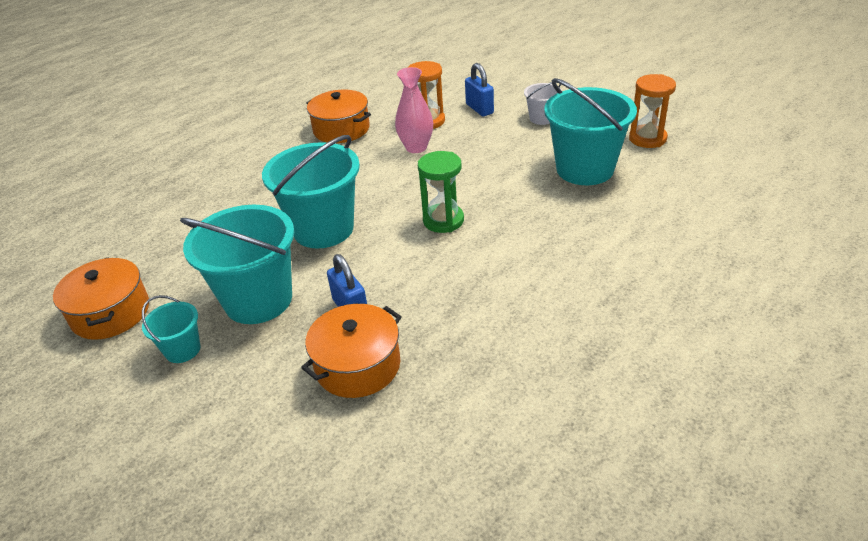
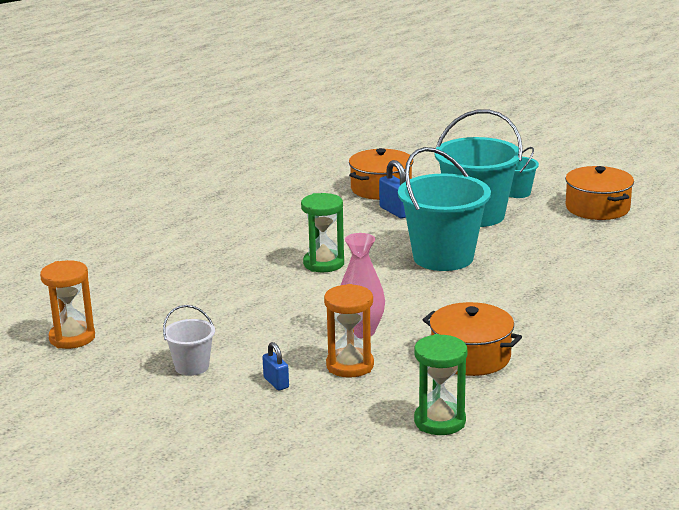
camera: 175 degrees right, 15 degrees down
blue padlock [465,63,494,116] -> blue padlock [262,342,289,391], size x0.65
turquoise bucket [544,78,637,185] -> none
none -> green hourglass [414,334,467,435]

